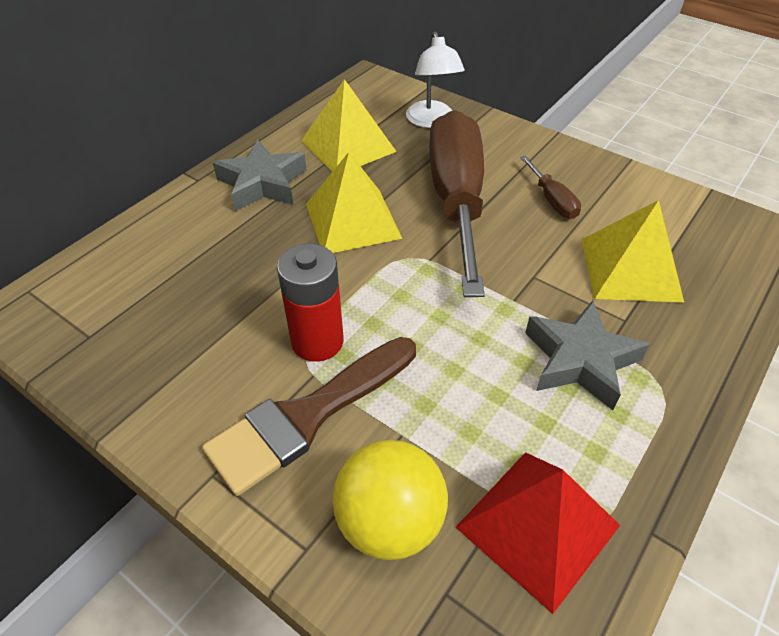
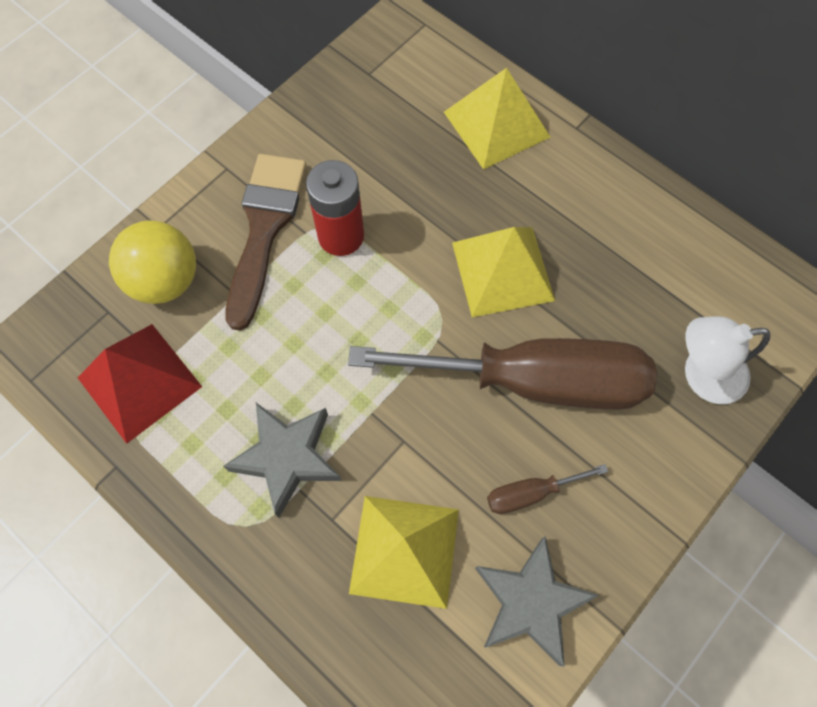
camera: 95 degrees right, 20 degrees up
brown brush [202,337,416,496] -> brown brush turned 45 degrees clockwise [225,154,307,331]
grey star [213,140,307,211] -> grey star moved to [475,536,599,667]
yellow pyramid [301,79,397,172] -> yellow pyramid moved to [444,68,550,170]

